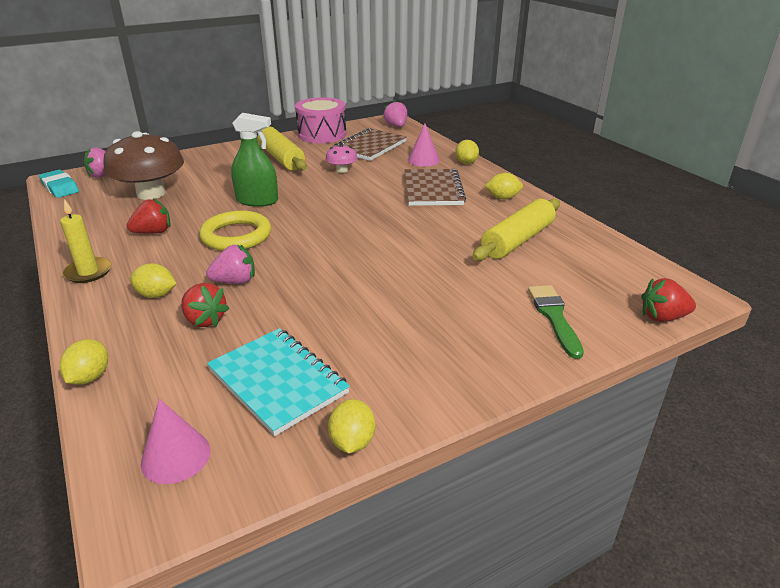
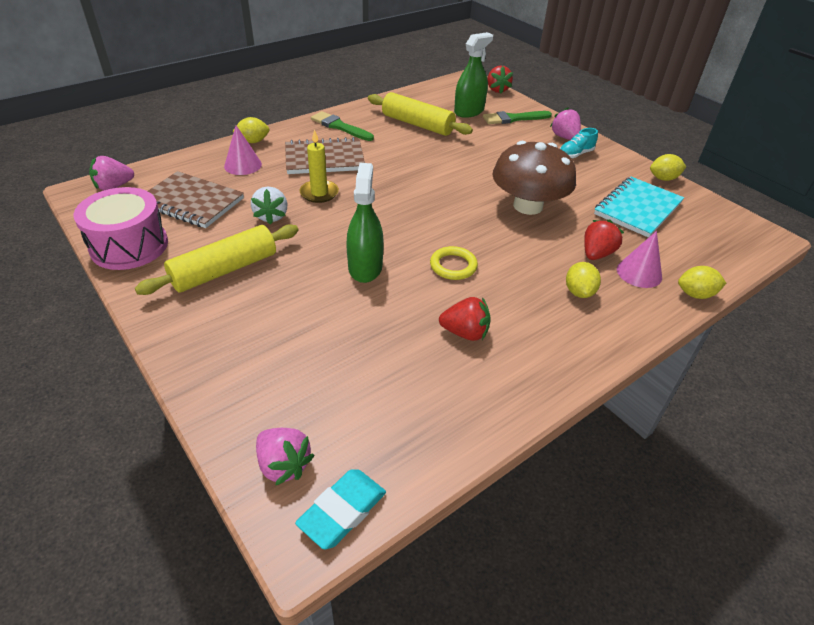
camera: 100 degrees left, 10 degrees up
yellow candle [60,199,112,283] -> yellow candle moved to [299,129,339,203]
brown mushroom [103,131,184,200] -> brown mushroom moved to [492,141,576,215]
red strawberry [127,198,171,234] -> red strawberry turned 135 degrees clockwise [439,297,491,341]
pink cone [141,399,210,484] -> pink cone moved to [617,231,662,288]
yellow ring [199,211,271,251] -> yellow ring [430,246,478,280], size x0.63
pink strawberry [206,245,255,284] -> pink strawberry moved to [550,107,581,140]
pink mushroom [325,144,357,173] -> white strawberry [251,186,287,225]
yellow lemon [485,173,523,199] -> green brush [311,111,374,141]
none -> green spray bottle [454,32,493,118]
none -> turquoise shoe [560,128,598,158]

